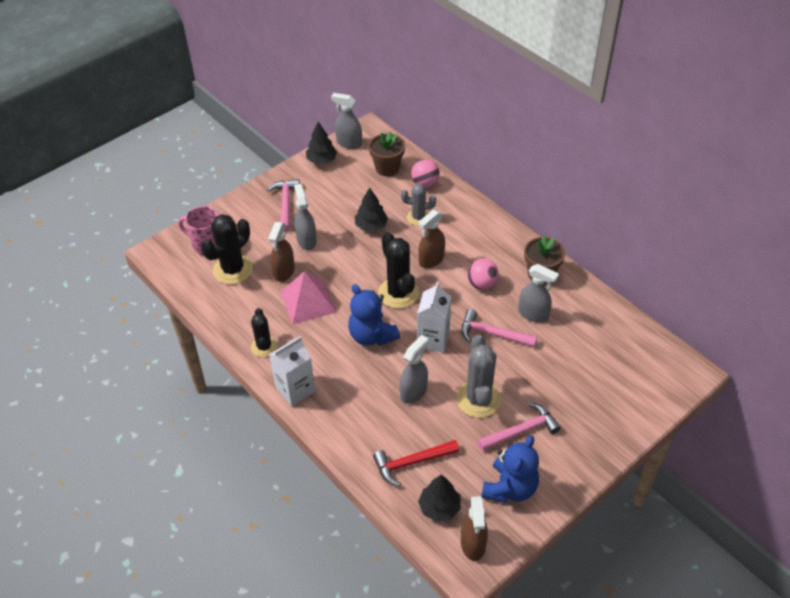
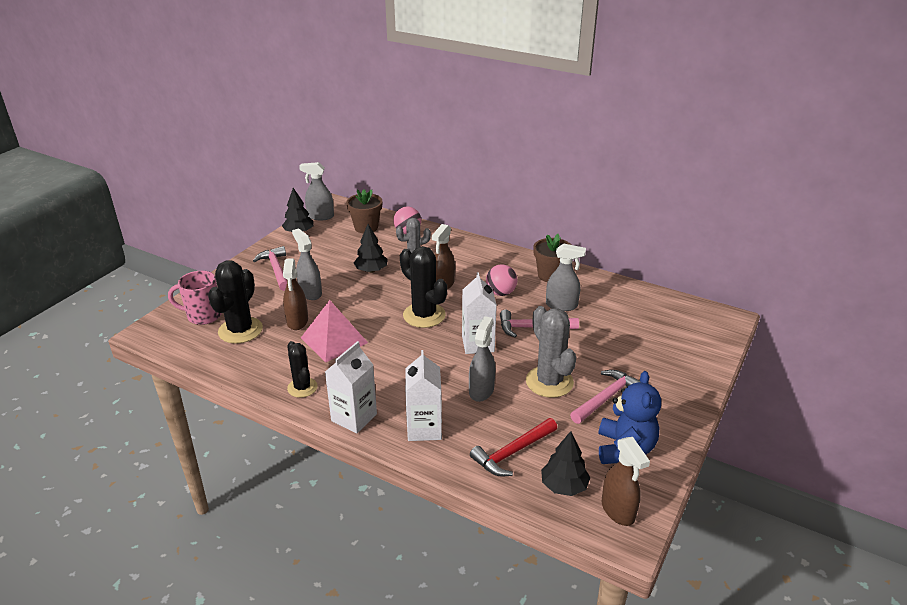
camera: 20 degrees left, 15 degrees down
blue teddy bear [348,284,400,346] -> none
none -> white carton [405,350,442,441]

